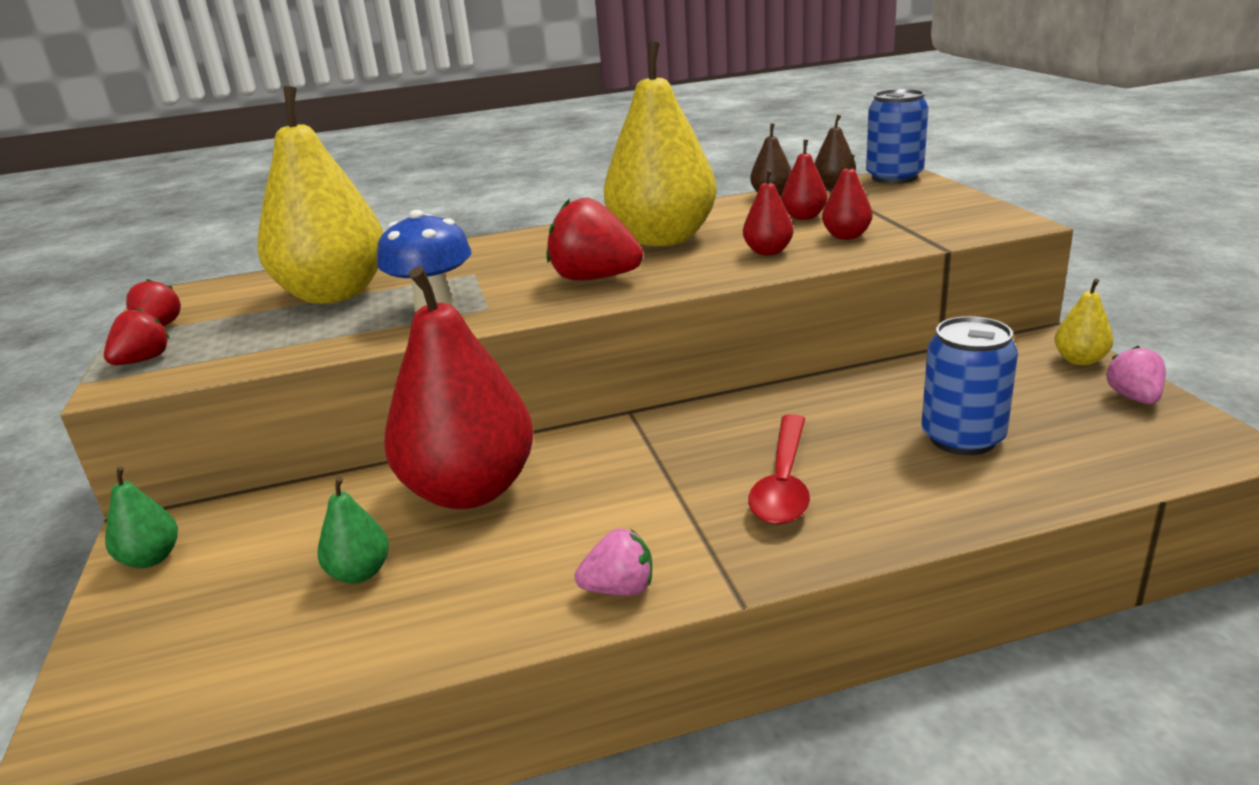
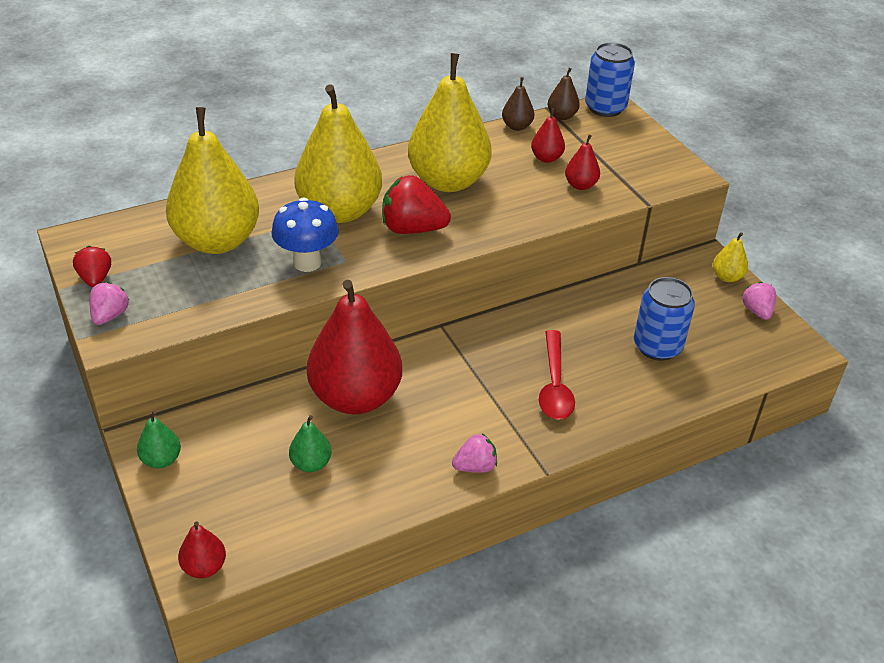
camera: 15 degrees left, 15 degrees up
red strawberry [104,308,170,365] -> pink strawberry [90,282,129,325]
red pear [743,169,794,256] -> red pear moved to [178,521,226,578]
none -> yellow pear [294,84,382,223]

